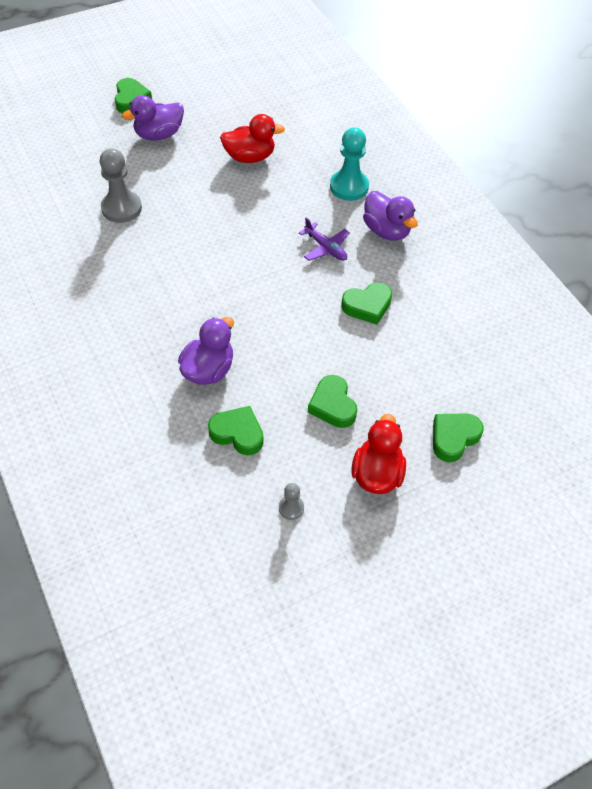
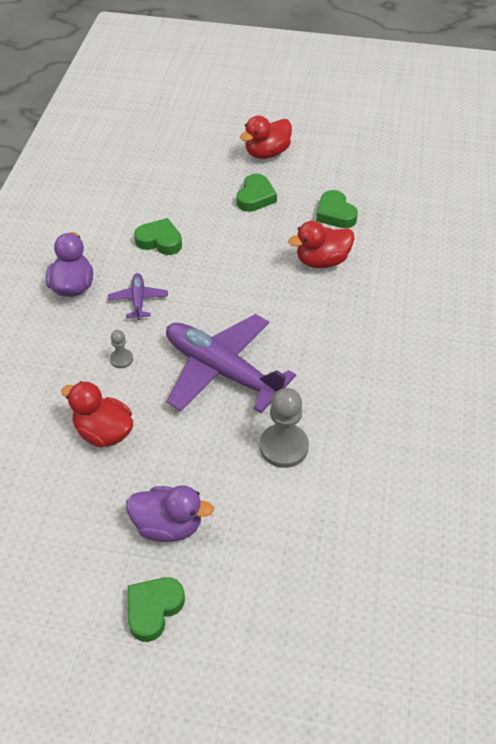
camera: 140 degrees left, 5 degrees down
purple duck [178,317,234,385] -> red duck [288,221,355,268]
grey pawn [279,483,304,520] -> grey pawn moved to [110,330,133,368]
turquoise pawn [330,127,369,201] -> none
green heart [433,413,484,462] -> none
none -> purple plane [166,314,296,413]

